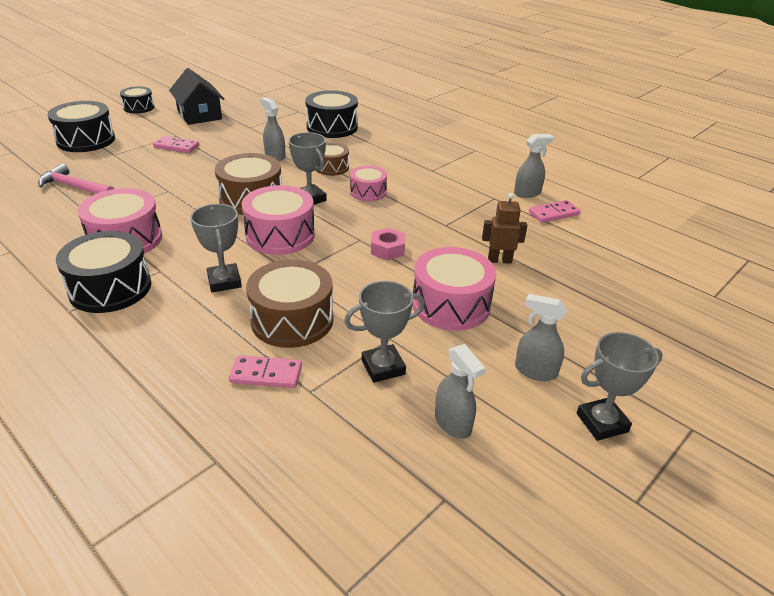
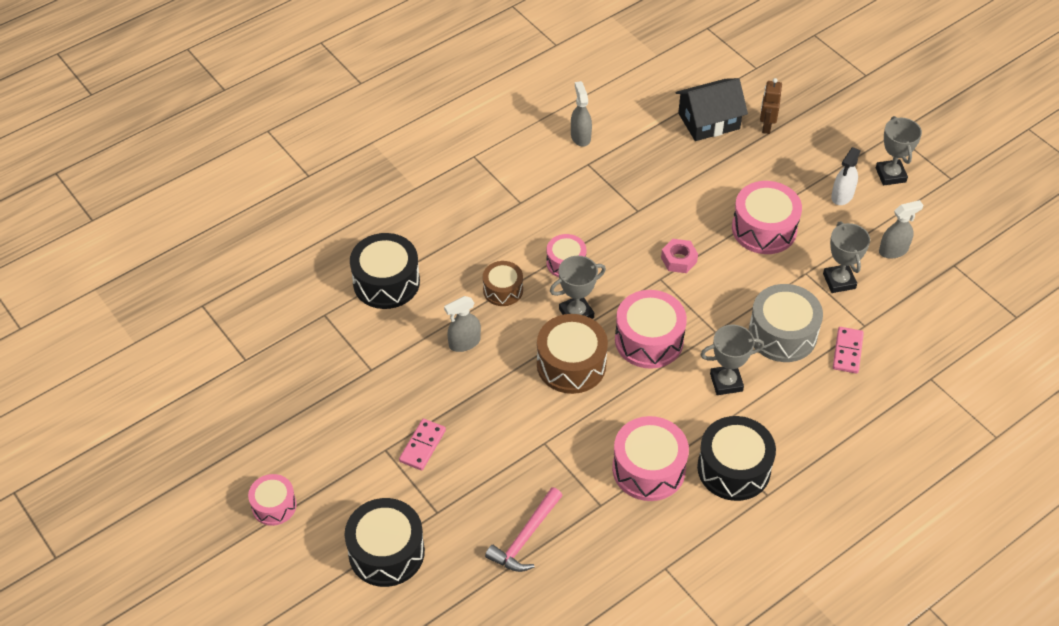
camera: 80 degrees left, 15 degrees up
black drum [120,87,154,113] -> pink drum [248,474,297,526]
black house [169,68,224,125] -> black house moved to [675,78,748,141]
brown drum [246,260,333,348] -> grey drum [749,284,823,362]
brown robot [482,193,528,264] -> brown robot moved to [760,78,782,134]
grey spray bottle [515,294,567,381] -> white spray bottle [831,147,861,205]
pink domino [529,200,580,223] -> none

